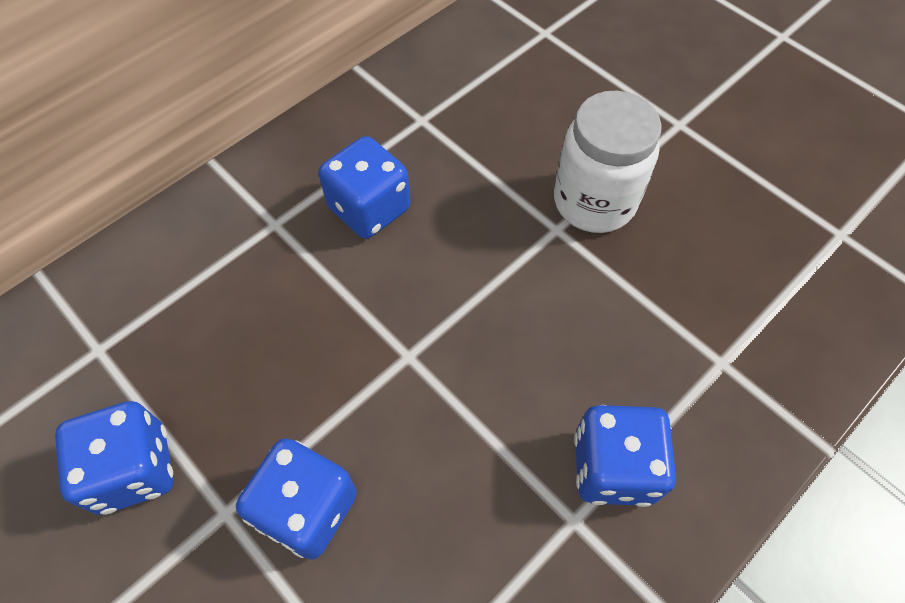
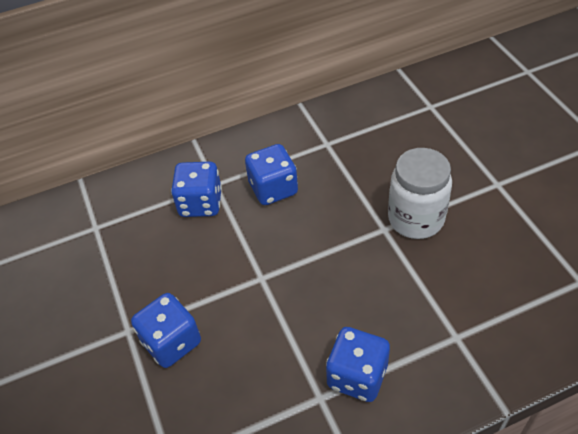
camera: 25 degrees right, 10 degrees down
blue dice [55,401,173,515] -> blue dice moved to [171,162,222,217]

